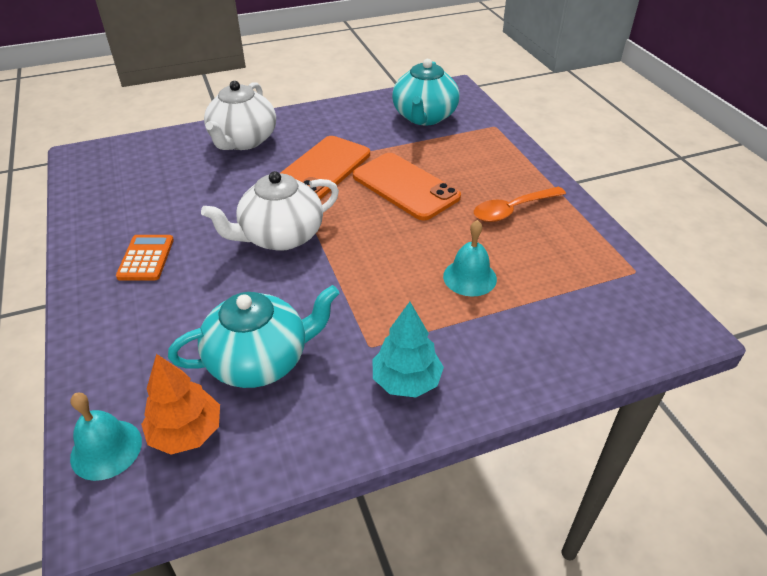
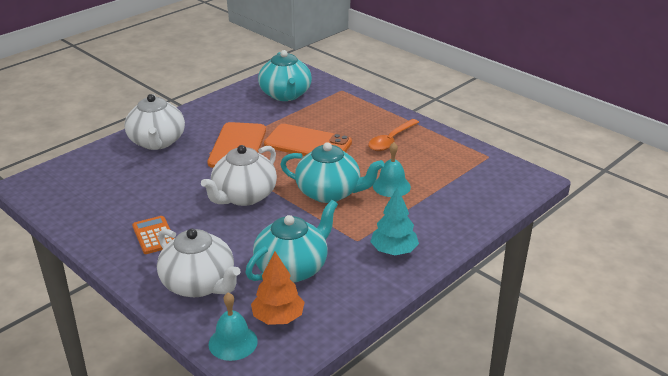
camera: 25 degrees left, 10 degrees down
none -> white teapot [157,229,240,297]
none -> turquoise teapot [280,142,384,203]

